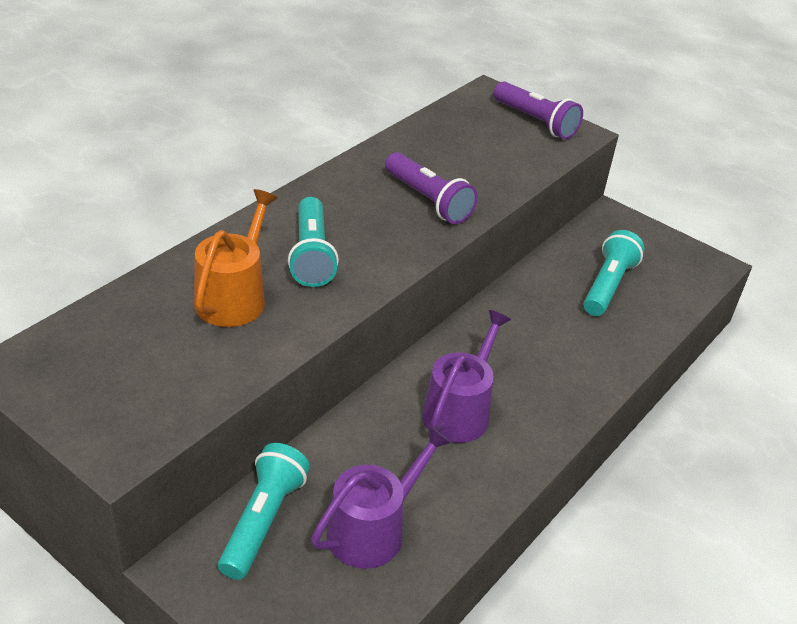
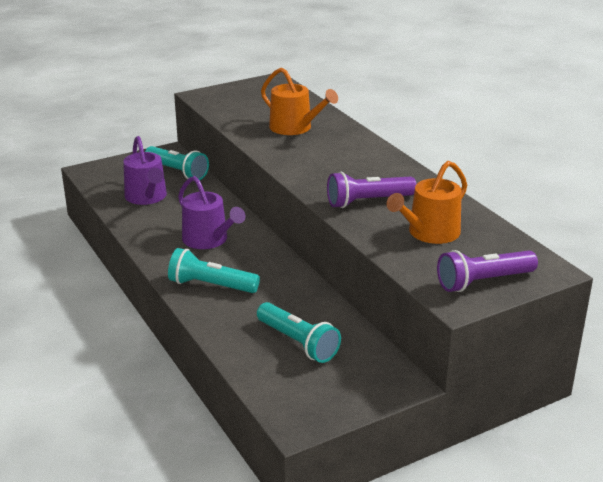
camera: 115 degrees right, 10 degrees down
turquoise flashlight [288,197,339,287] -> turquoise flashlight moved to [168,248,260,293]
none -> orange watering can [387,161,467,244]

